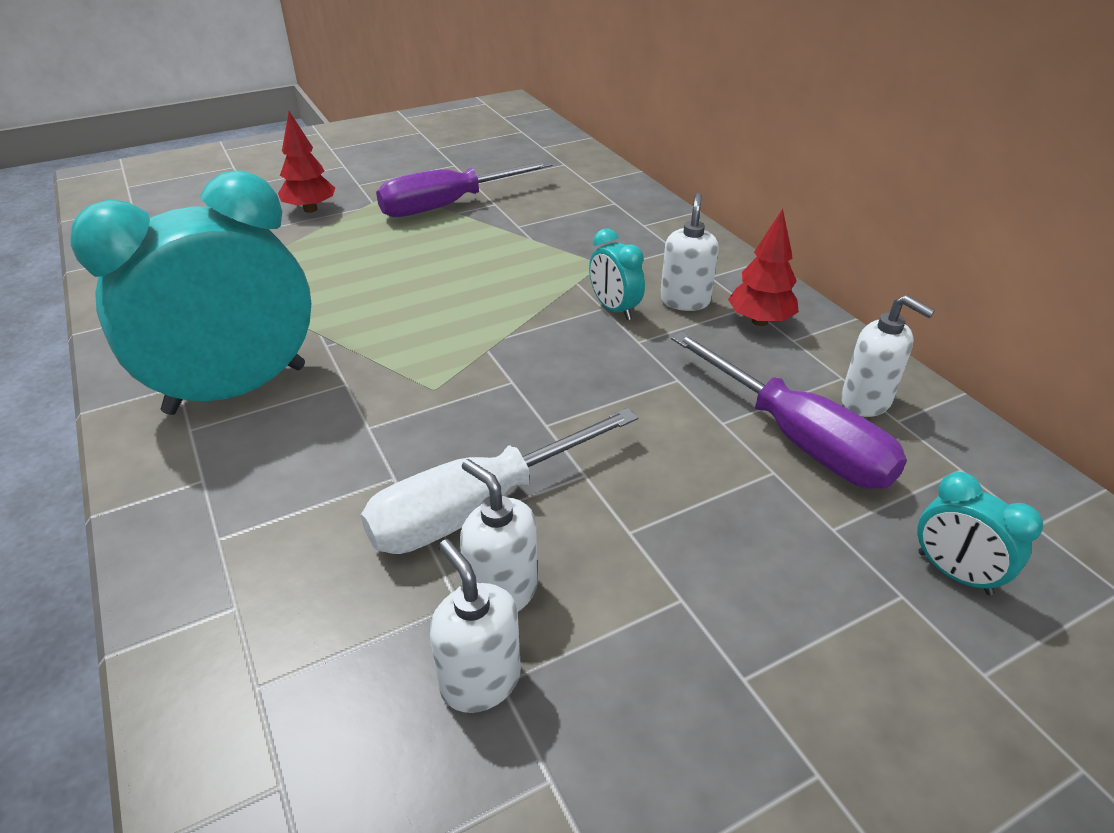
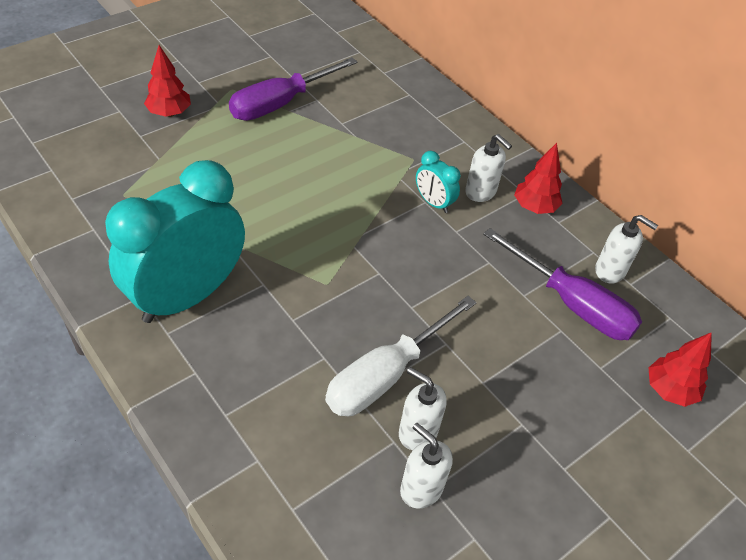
camera: 15 degrees left, 10 degrees up
white soap dispenser [660,193,719,311] -> white soap dispenser turned 135 degrees clockwise [465,134,512,202]
turquoise clock [918,472,1043,595] -> red tree [649,332,712,407]

